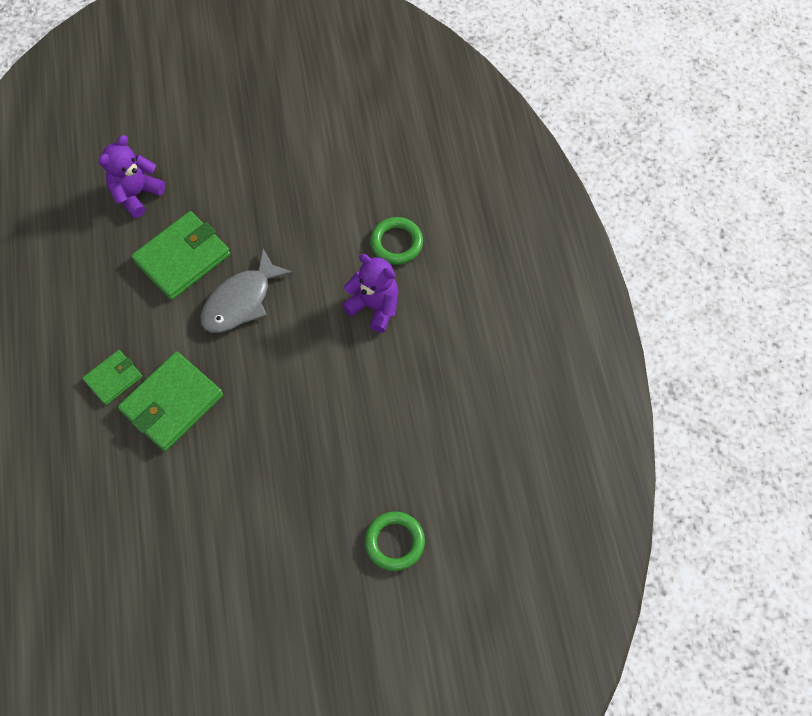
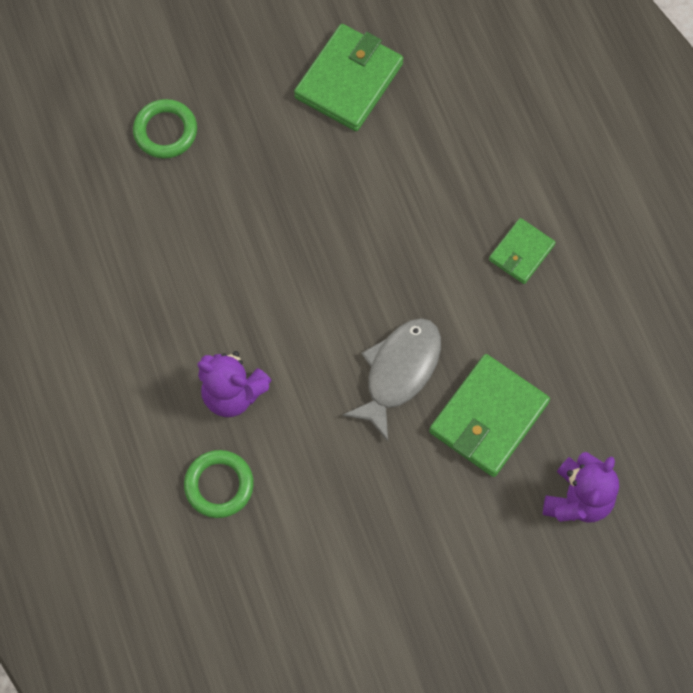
camera: 170 degrees right, 5 degrees up
green wallet [118,352,223,451] -> green wallet moved to [294,24,403,131]

